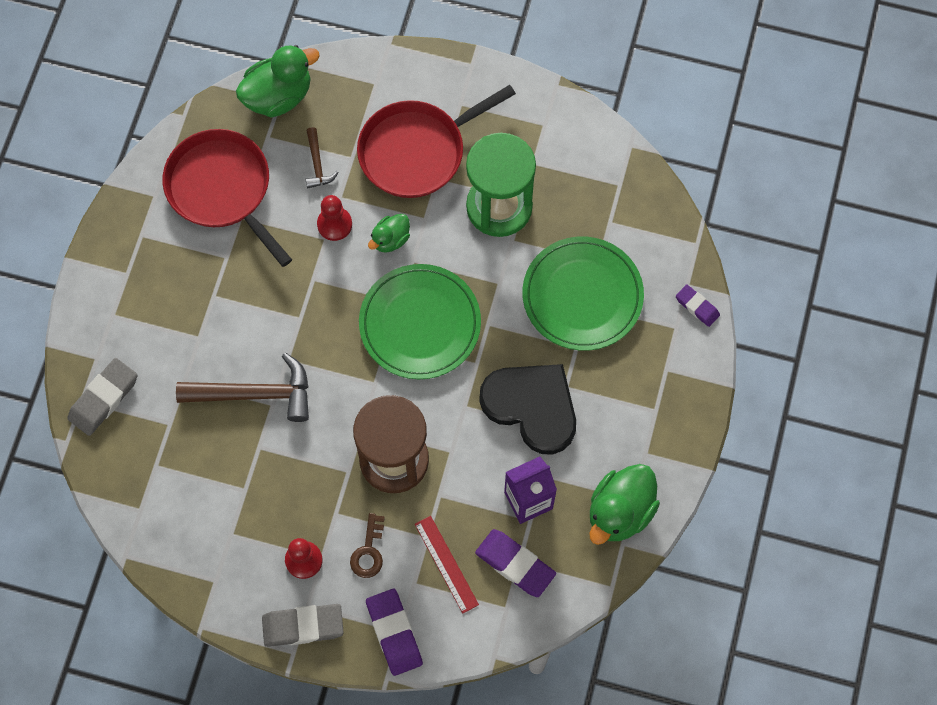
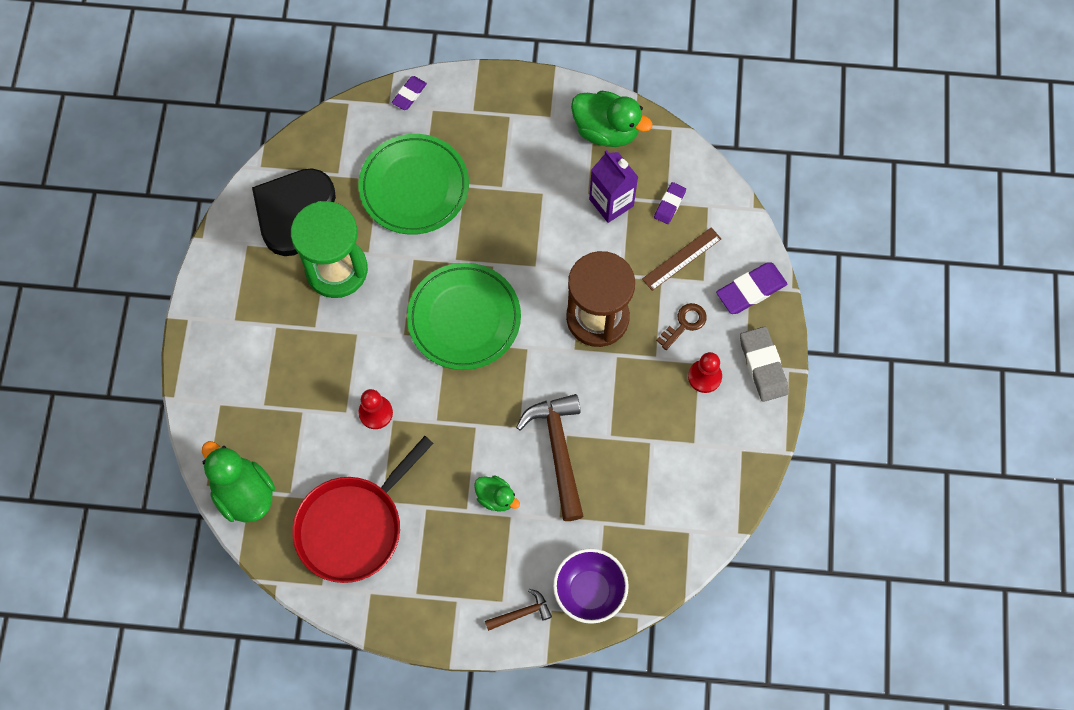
camera: 100 degrees left, 0 degrees up
grey eraser [67,358,137,436] -> purple bowl [553,548,629,624]
brown hammer [306,127,338,188] -> brown hammer moved to [485,589,552,631]
brown key [350,513,385,578] -> brown key turned 45 degrees counterclockwise [656,303,707,350]
red pan [357,85,516,198] -> none
green duck [368,214,410,253] -> green duck moved to [474,476,520,512]
red ruler [415,516,479,613] -> brown ruler [642,227,721,291]
purple eraser [475,529,556,597] -> purple eraser [654,182,686,224], size x0.60
black heart [479,364,576,455] -> black heart moved to [252,168,336,256]

